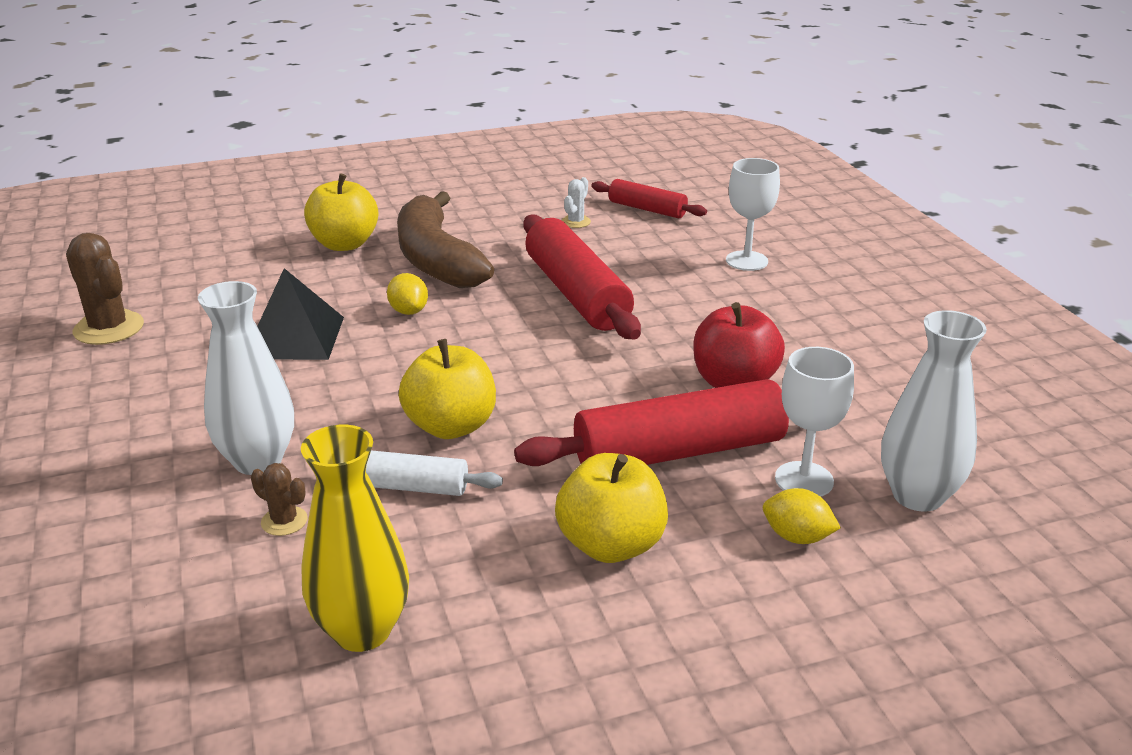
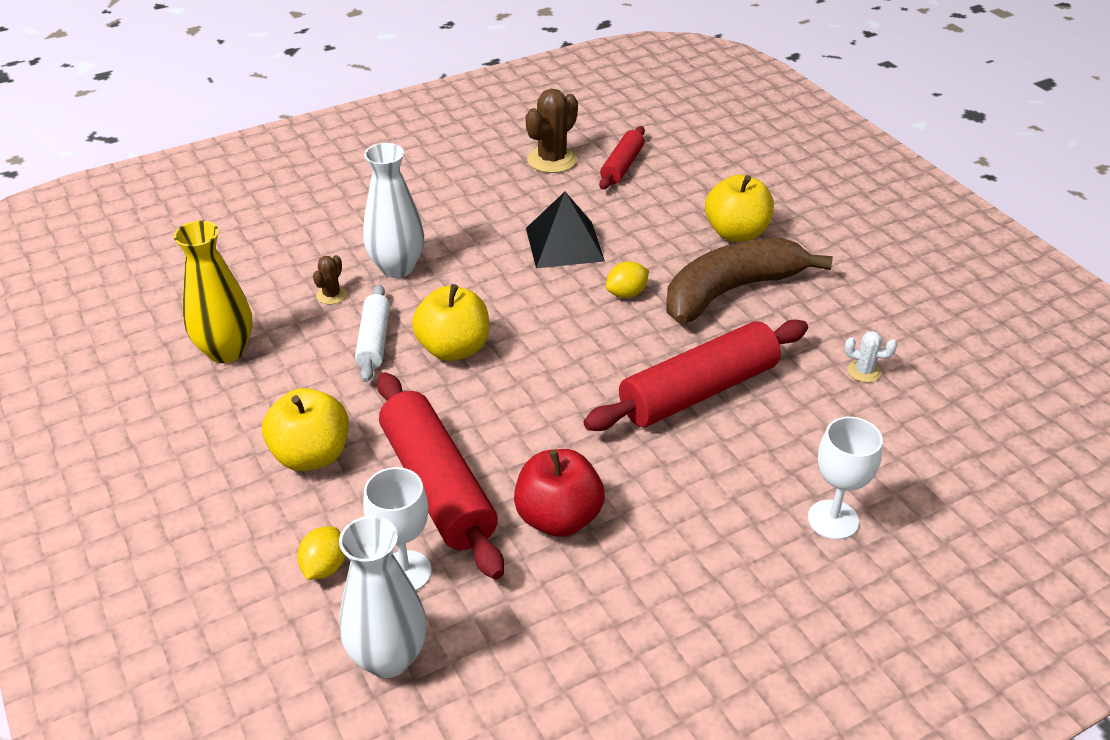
camera: 80 degrees right, 10 degrees up
red rolling pin [591,179,707,218] -> red rolling pin moved to [599,126,645,189]

